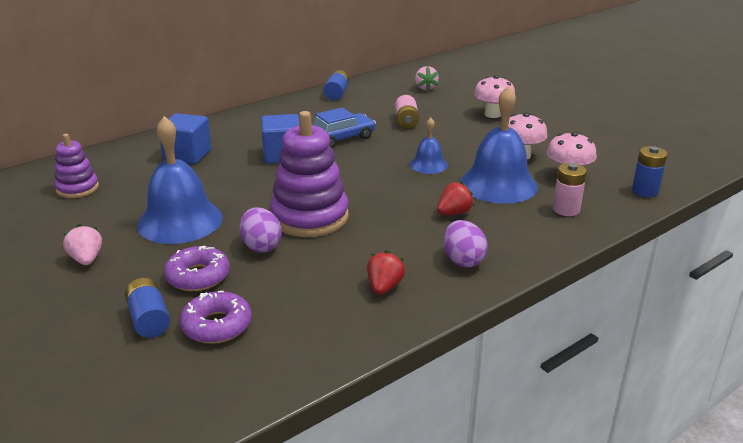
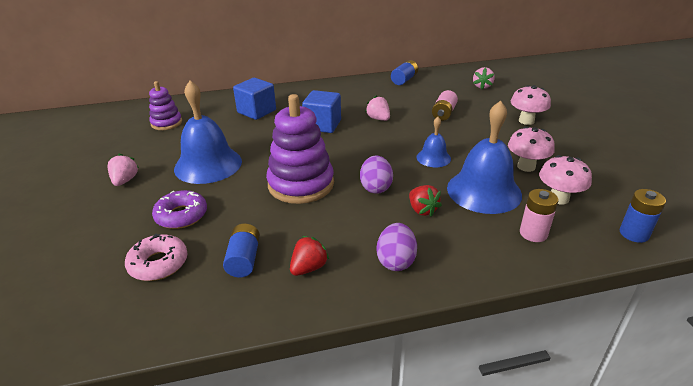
camera: 25 degrees right, 5 degrees up
blue battery [125,278,170,338] -> blue battery moved to [223,224,260,277]
purple donut [180,291,252,344] -> pink donut [125,234,188,281]
purple egg [239,207,282,253] -> purple egg moved to [360,155,393,194]
blue car [313,107,376,148] -> pink strawberry [365,95,390,121]
red strawberry [437,181,475,215] -> red strawberry turned 75 degrees clockwise [409,185,442,217]

